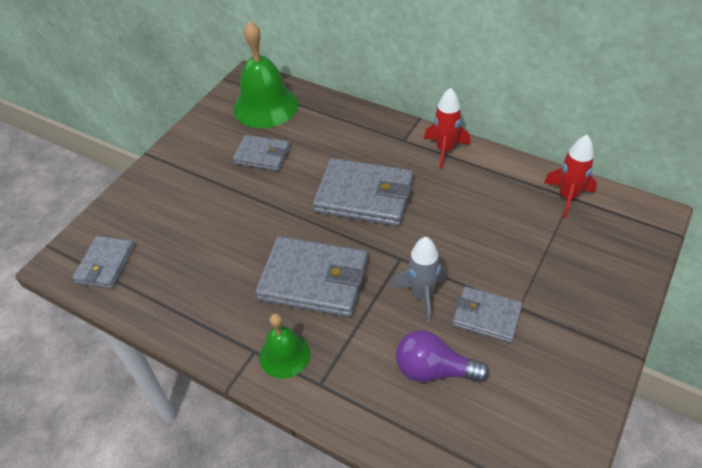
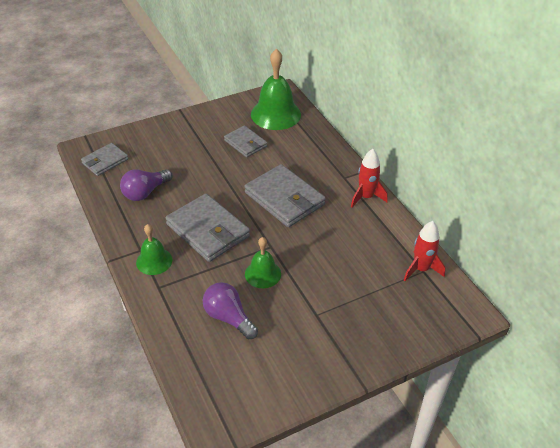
camera: 30 degrees right, 5 degrees down
grey rocket [392,237,446,322] -> green bell [245,237,281,288]
grey wallet [452,286,523,343] -> none
none -> purple light bulb [120,169,173,201]

